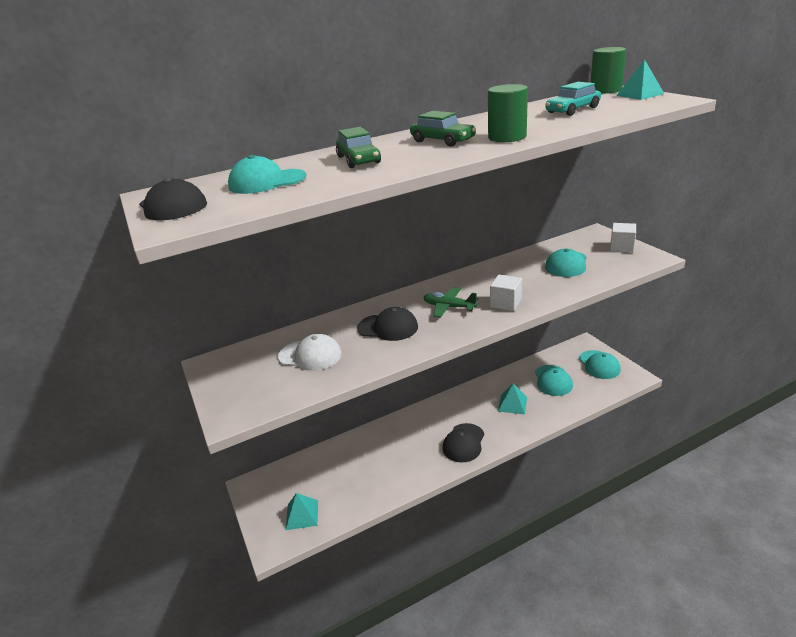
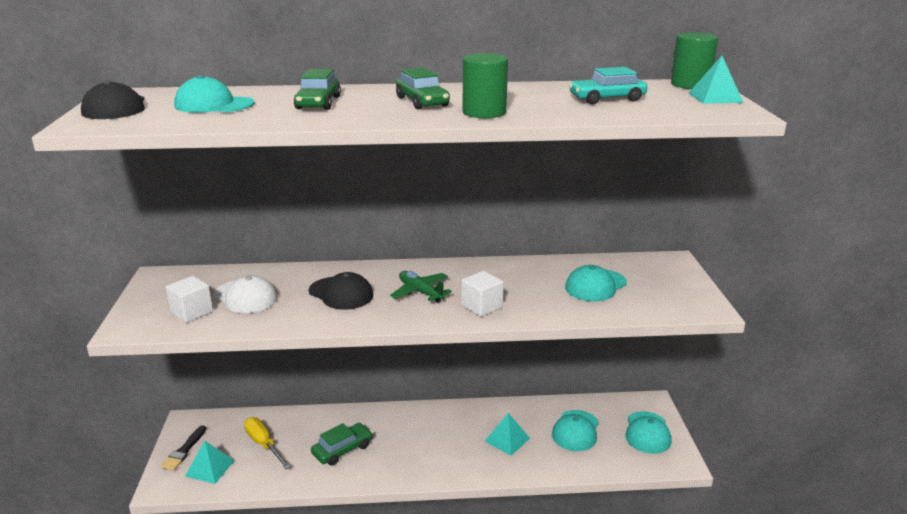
camera: 20 degrees right, 5 degrees down
black cap [442,423,484,462] -> none
white cube [610,223,636,253] -> white cube moved to [166,276,213,323]
none -> black brush [161,425,206,471]
none -> yellow screwdriver [244,417,291,469]
none -> green car [311,423,373,466]

